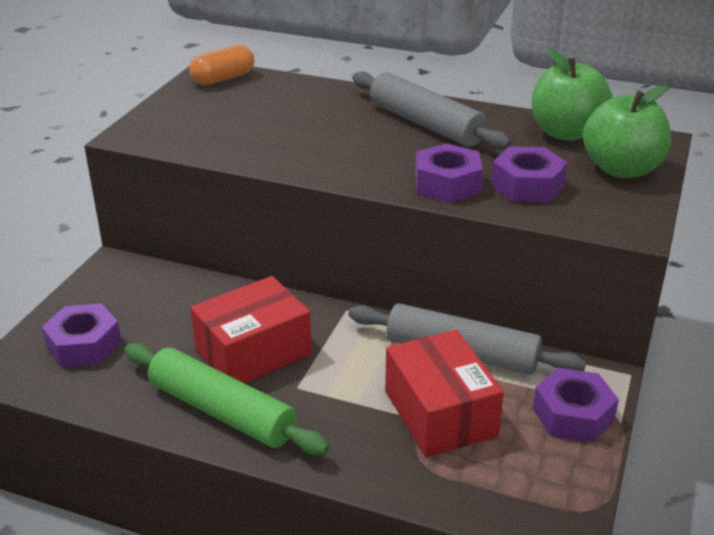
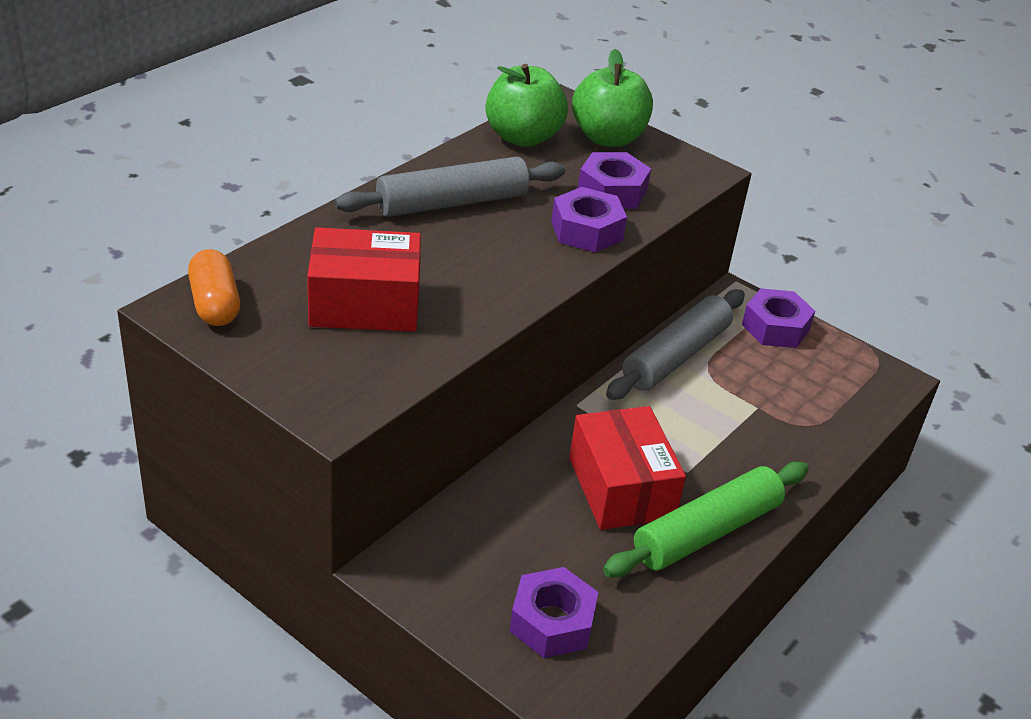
camera: 75 degrees left, 5 degrees up
red box [385,330,504,457] -> red box moved to [307,227,421,332]

